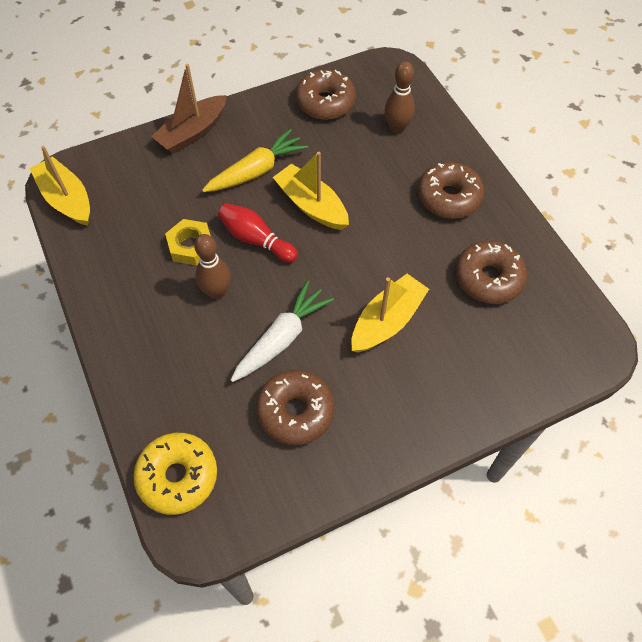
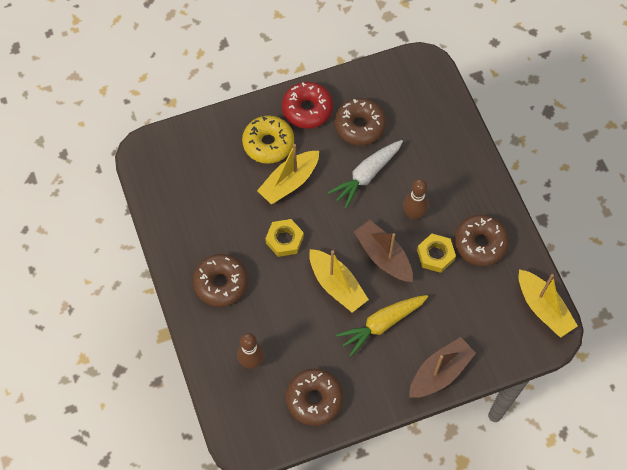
camera: 175 degrees left, 5 degrees up
yellow donut [133,433,217,515] -> yellow donut moved to [242,115,294,164]
red bowling pin [218,203,298,263] -> brown boat [354,220,413,282]
brown donut [455,241,527,304] -> brown donut moved to [454,215,509,266]
none -> yellow nut [265,219,304,257]
none -> red donut [282,82,333,129]

